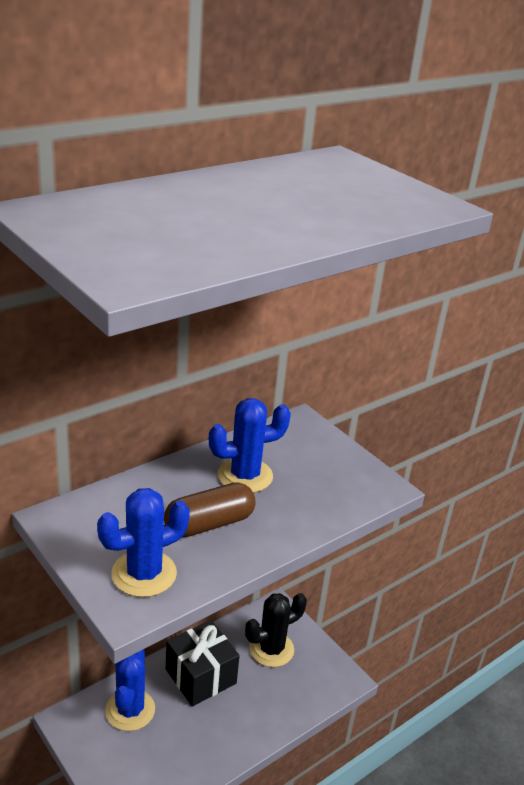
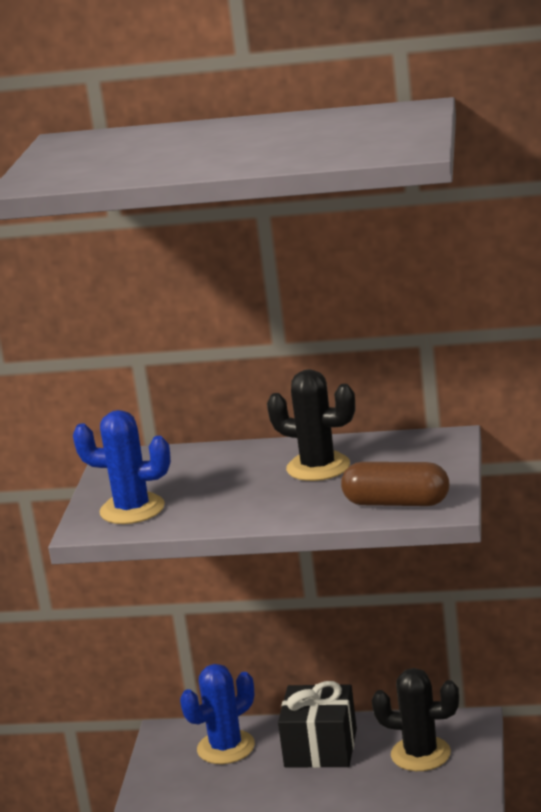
camera: 50 degrees right, 10 degrees down
brown capsule [164,482,255,538] -> brown capsule moved to [341,462,449,506]
blue cactus [209,398,291,493] -> black cactus [267,369,355,481]

